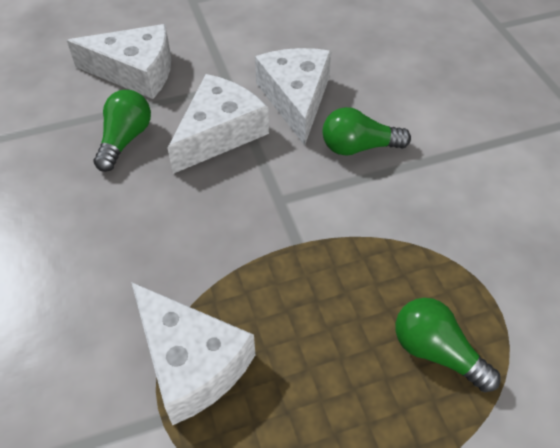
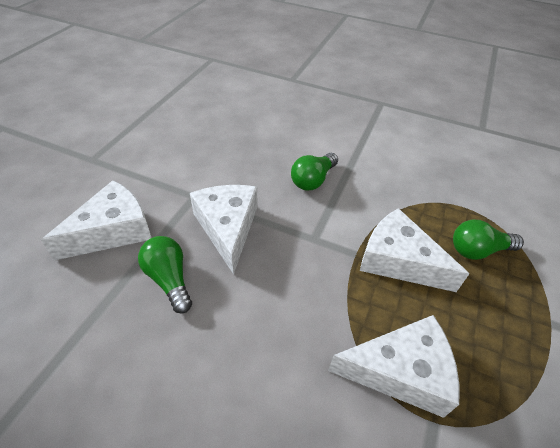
camera: 50 degrees left, 5 degrees down
white cheese [255,48,332,146] -> white cheese moved to [360,208,469,292]

